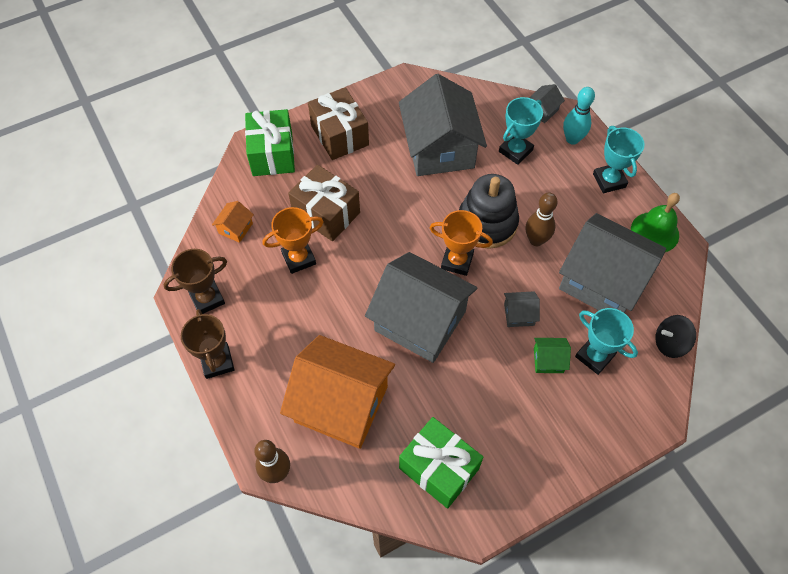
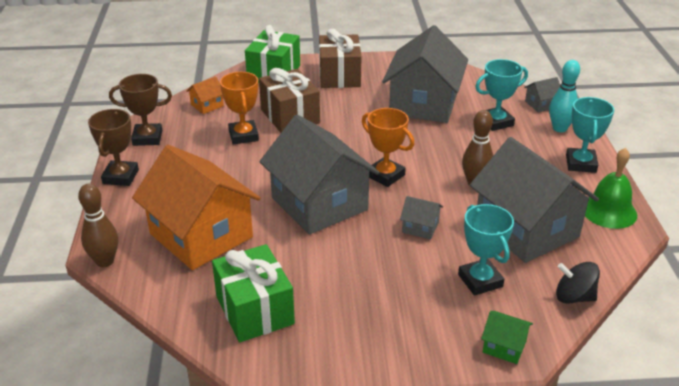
camera: 25 degrees right, 25 degrees down
orange trophy [263,207,324,274] -> orange trophy turned 75 degrees clockwise [220,72,259,145]
black stacking toy [459,174,519,249] -> none
green house [534,338,571,373] -> green house moved to [481,311,533,364]

